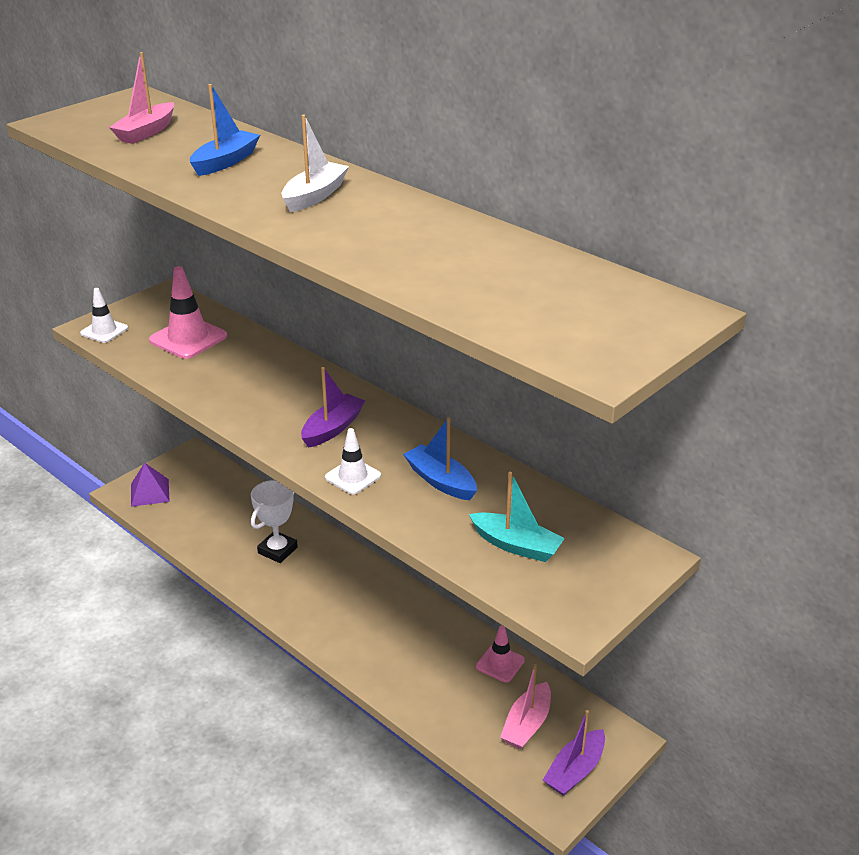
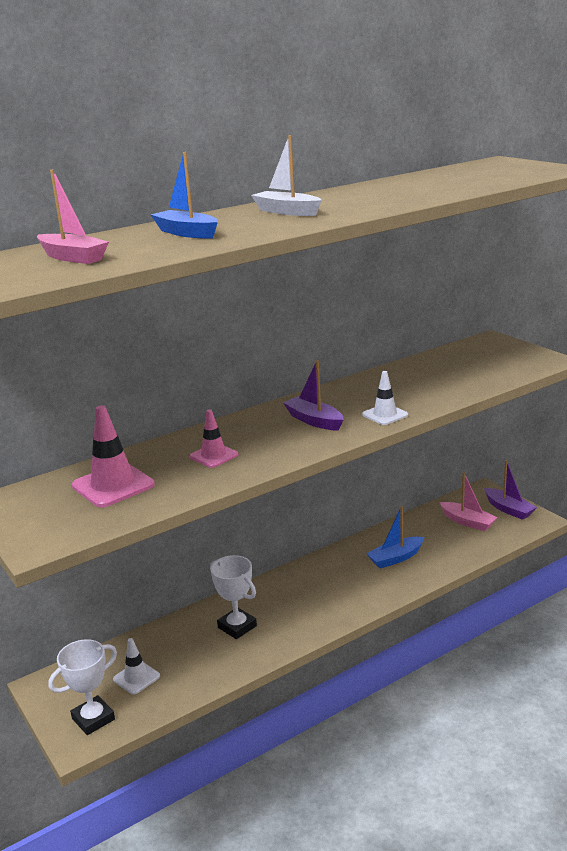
camera: 75 degrees left, 10 degrees down
white traffic cone [80,288,128,343] -> white traffic cone moved to [113,638,160,695]
purple pyramid [131,463,170,507] -> white trophy [48,639,117,735]
blue boat [403,418,477,500] -> blue boat moved to [366,506,424,568]
turquoise boat [469,472,565,562] -> none
pink traffic cone [476,625,525,683] -> pink traffic cone moved to [189,409,238,468]

